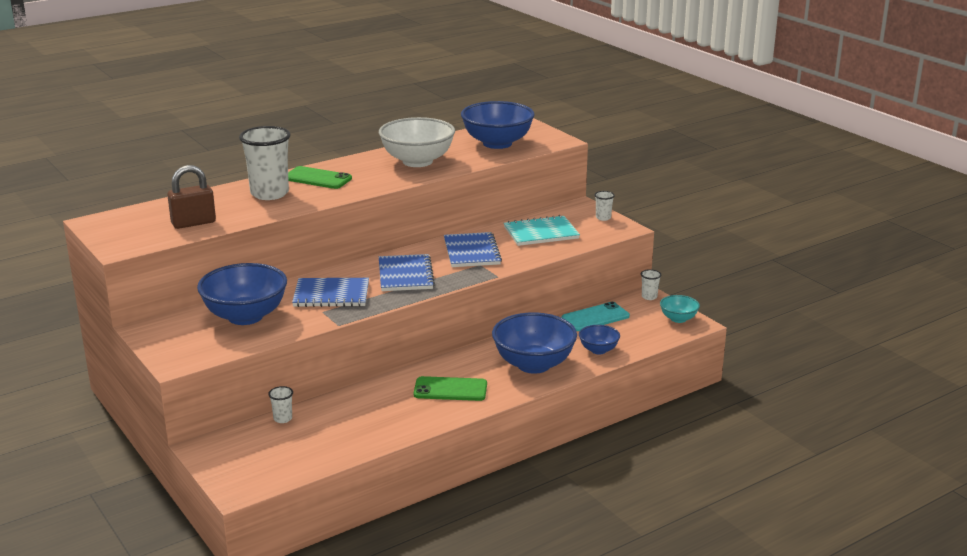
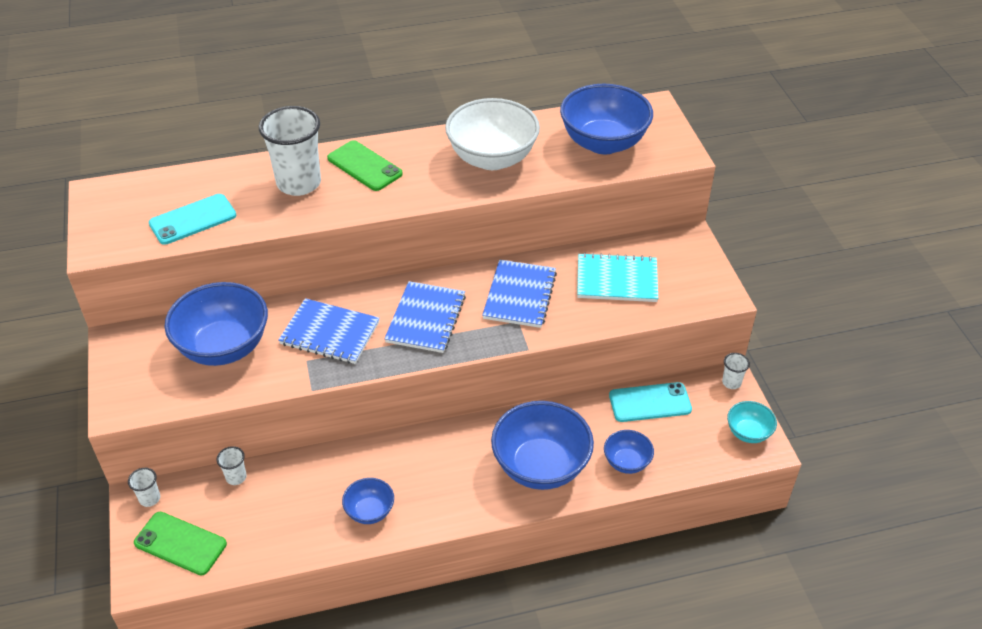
camera: 20 degrees right, 20 degrees up
brown padlock [167,165,216,229] -> turquoise phone [149,194,236,245]
green phone [414,376,487,401] -> green phone moved to [134,512,227,575]
white cup [594,191,615,221] -> white cup moved to [128,468,160,507]
none -> blue bowl [342,478,394,524]

